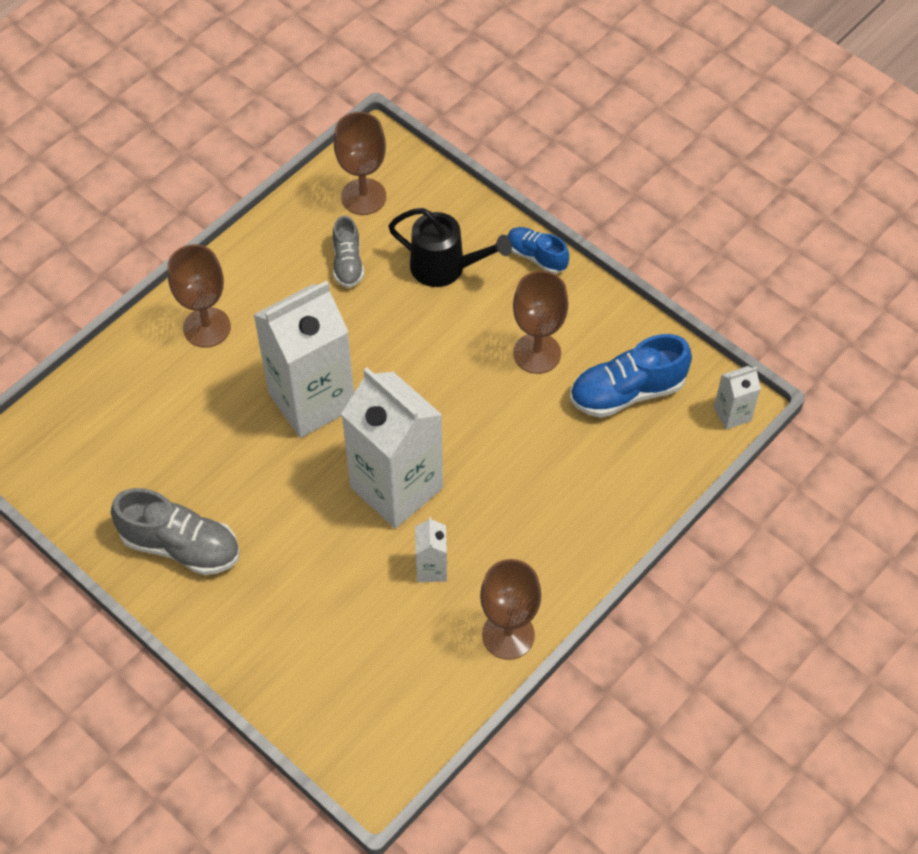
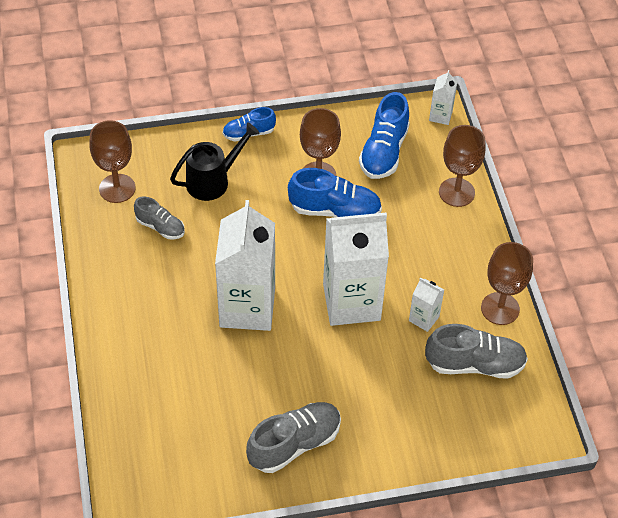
camera: 55 degrees left, 5 degrees down
brown goblet [168,244,231,348] -> brown goblet moved to [439,125,486,207]
none -> blue shoe [288,168,382,217]
none -> grey shoe [425,324,528,379]

